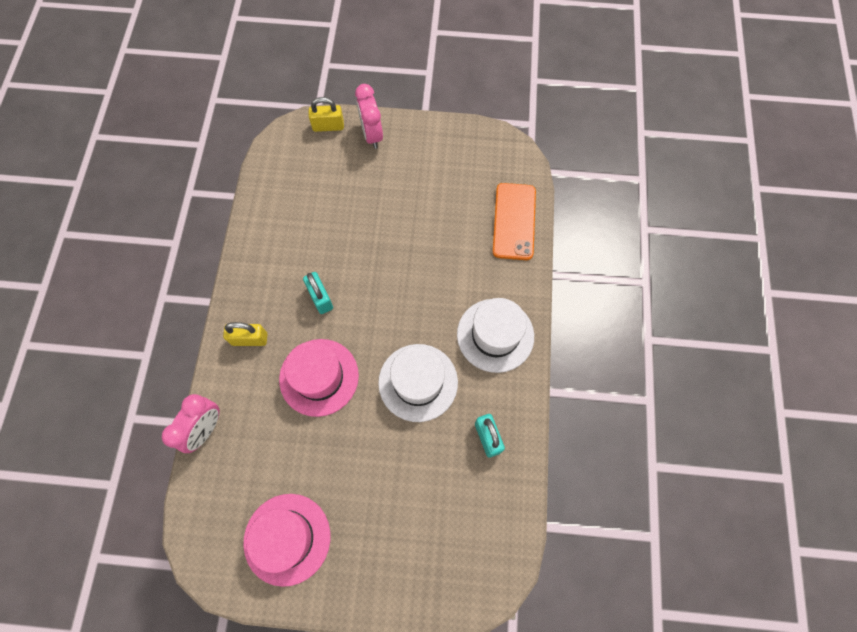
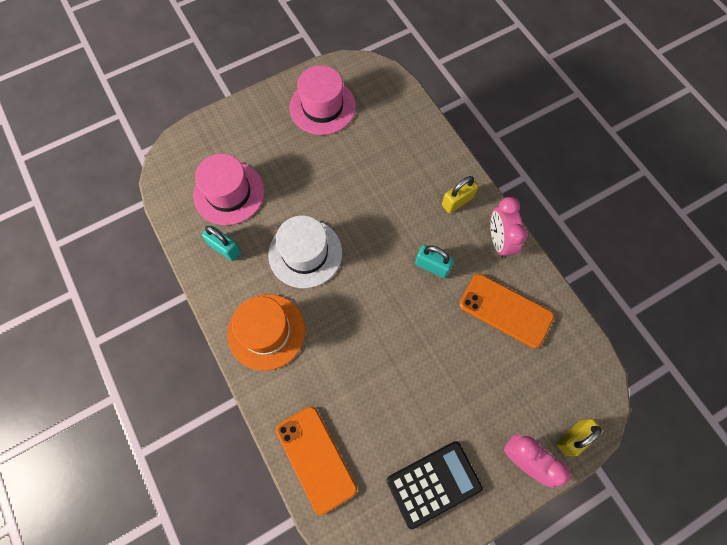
camera: 145 degrees right, 0 degrees up
pink clock [162,394,220,453] -> pink clock moved to [490,197,527,258]
pink hat [279,339,359,417] -> pink hat moved to [193,154,265,225]
white hat [457,298,534,373] -> orange hat [227,294,305,371]
none -> black calculator [386,441,482,529]
none -> orange phone [459,274,554,348]

